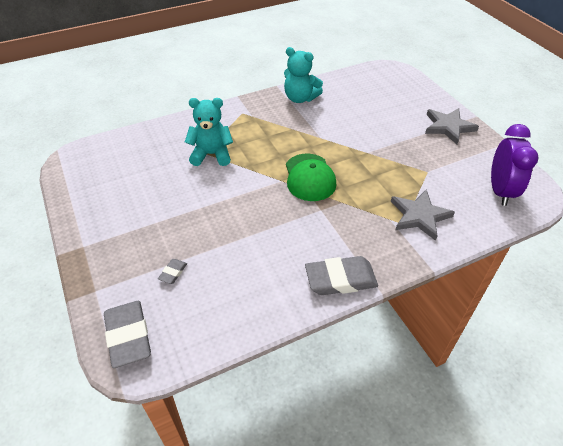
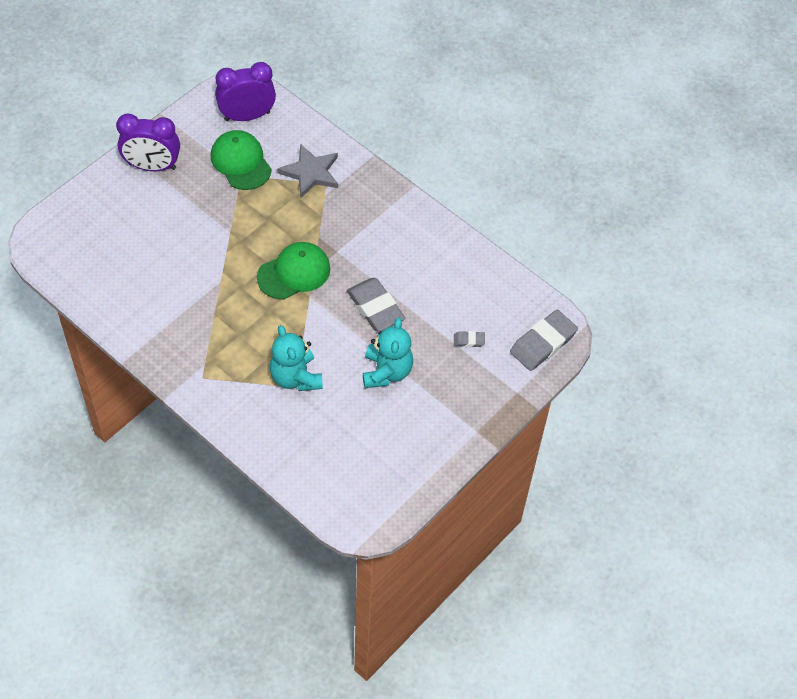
camera: 115 degrees left, 10 degrees up
turquoise teddy bear [284,47,323,103] -> turquoise teddy bear moved to [363,318,413,388]
grey eraser [305,256,378,295] -> grey eraser moved to [347,278,405,331]
grey star [425,108,479,144] -> purple clock [116,114,180,171]
none -> green cap [211,130,272,190]

